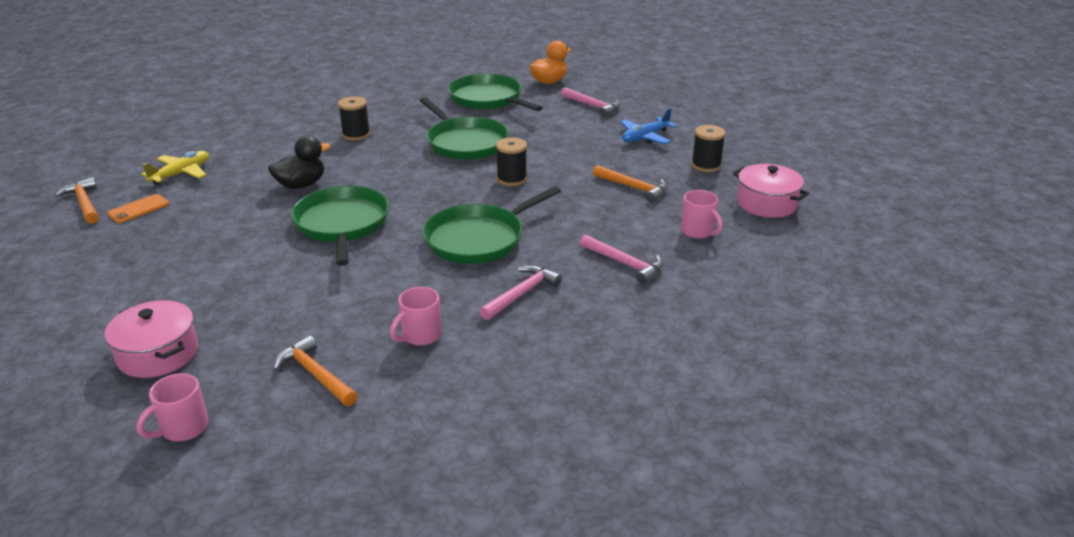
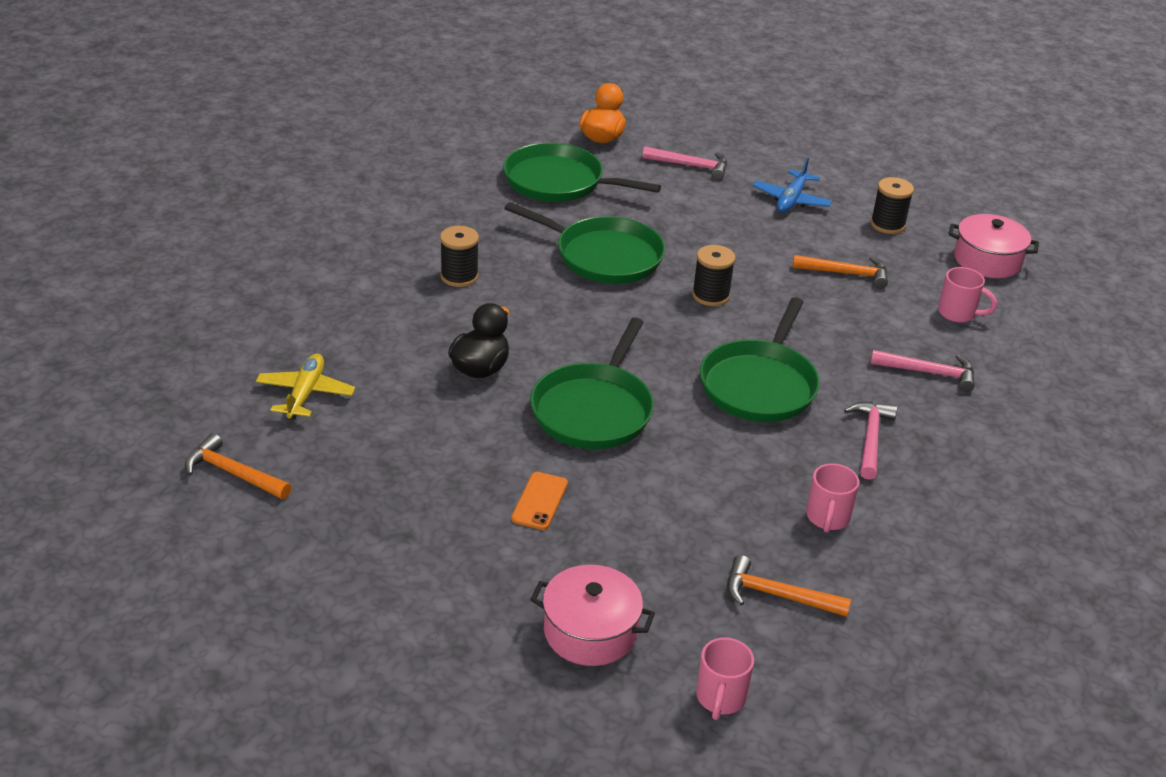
camera: 30 degrees left, 5 degrees up
orange phone [107,194,169,223] -> orange phone moved to [511,472,568,530]
green pan [291,186,389,266] -> green pan turned 120 degrees counterclockwise [530,318,654,449]

